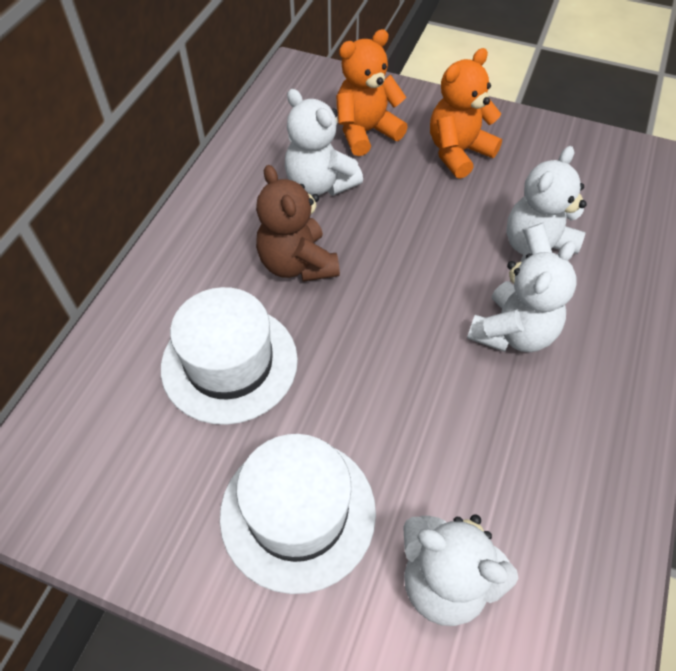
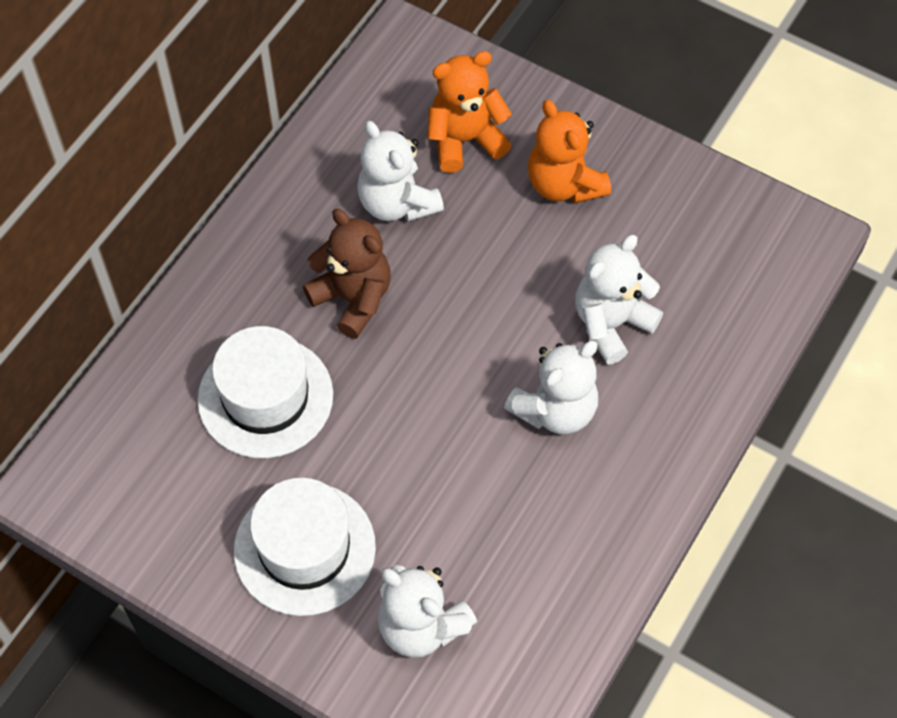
camera: 10 degrees right, 5 degrees up
brown teddy bear [256,165,340,282] -> brown teddy bear turned 150 degrees clockwise [303,209,391,339]
orange teddy bear [430,48,502,179] -> orange teddy bear turned 90 degrees counterclockwise [528,100,611,203]

